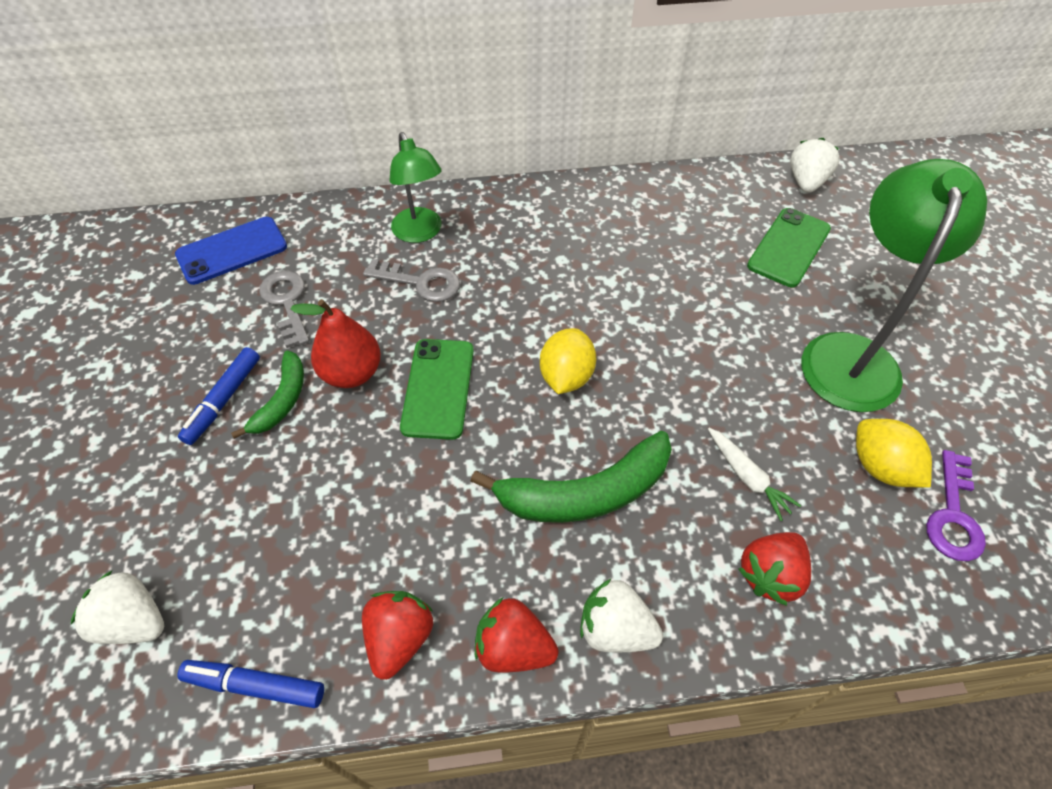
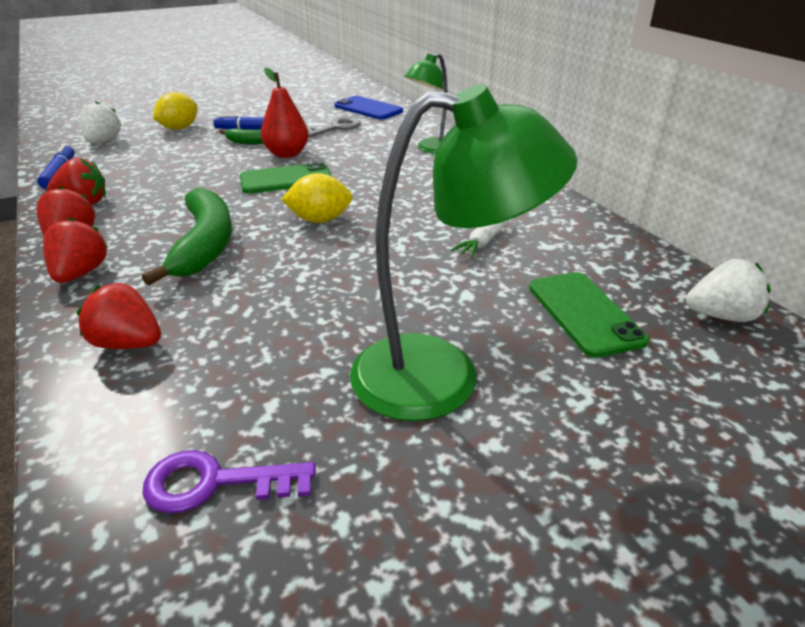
camera: 70 degrees right, 20 degrees down
grey key [363,259,460,302] -> none
green banana [470,431,672,523] -> green banana turned 150 degrees counterclockwise [142,188,232,285]
white strawberry [580,579,663,652] -> red strawberry [43,217,108,283]
white carrot [708,428,801,521] -> white carrot moved to [451,220,509,258]
green phone [747,208,831,287] -> green phone turned 60 degrees clockwise [529,272,649,358]
yellow lemon [856,419,932,488] -> yellow lemon moved to [153,92,198,130]

